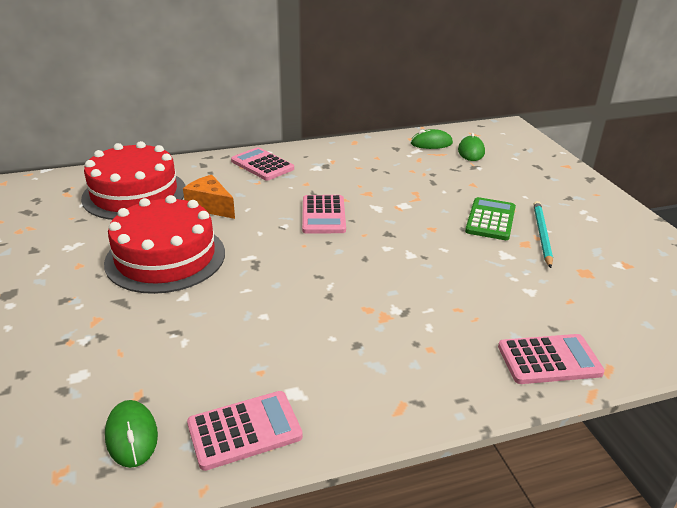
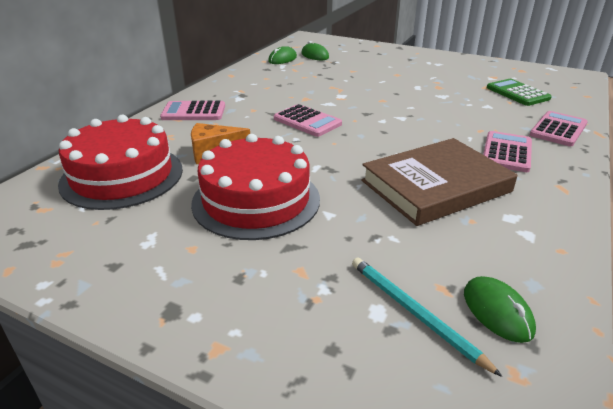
camera: 45 degrees left, 0 degrees up
green mouse [105,400,158,468] -> green mouse turned 45 degrees clockwise [464,276,536,343]
pink calculator [187,391,303,471] -> pink calculator moved to [483,131,532,172]
green calculator [465,197,516,240] -> green calculator moved to [487,79,552,106]
turquoise pencil [534,201,553,268] -> turquoise pencil moved to [352,257,503,377]
none -> brown book [361,138,517,226]

